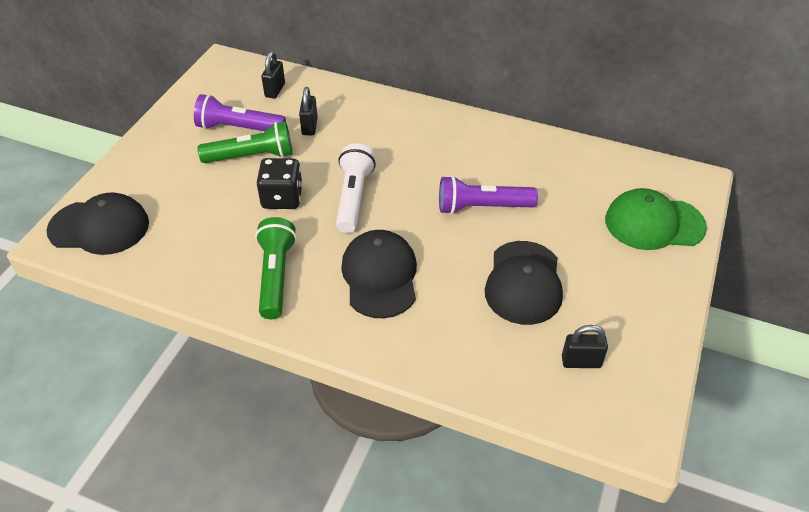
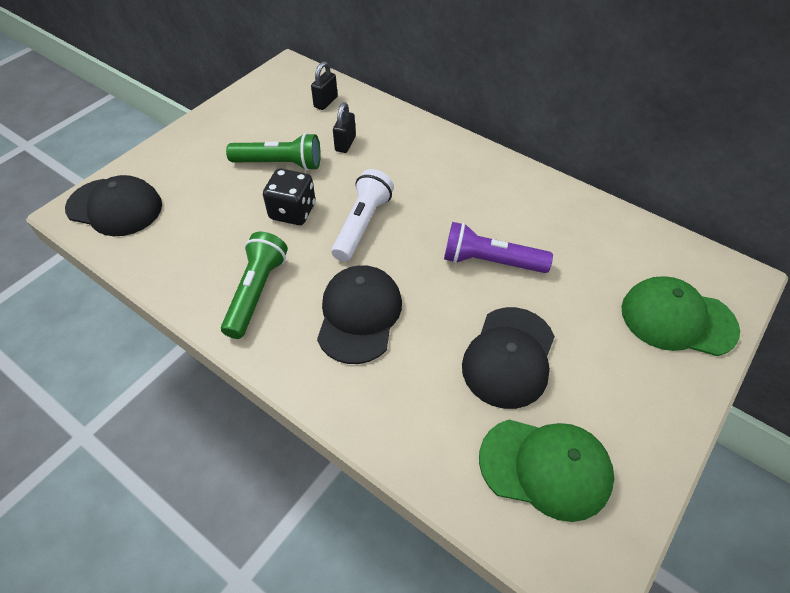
camera: 15 degrees right, 5 degrees up
purple flashlight [194,94,286,131] -> none
black padlock [562,325,608,368] -> green cap [479,419,614,522]

